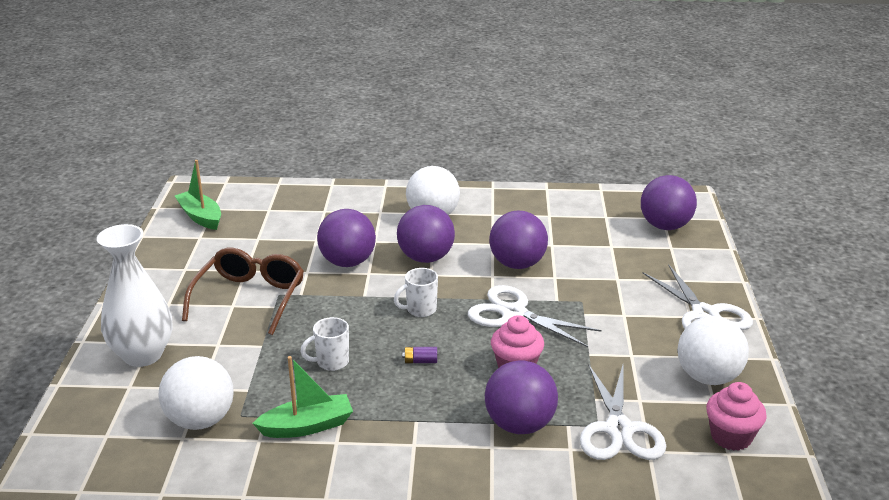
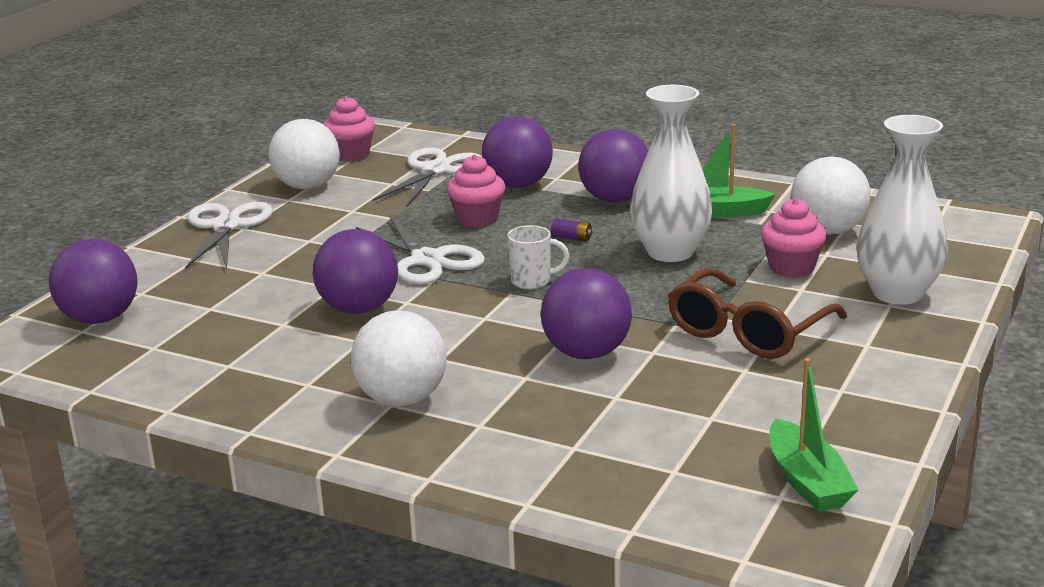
camera: 155 degrees left, 5 degrees down
white mug [300,317,349,371] -> white vase [630,85,712,262]
purple ball [397,205,455,263] -> purple ball moved to [578,129,648,203]
none -> pink cupcake [761,198,827,278]

